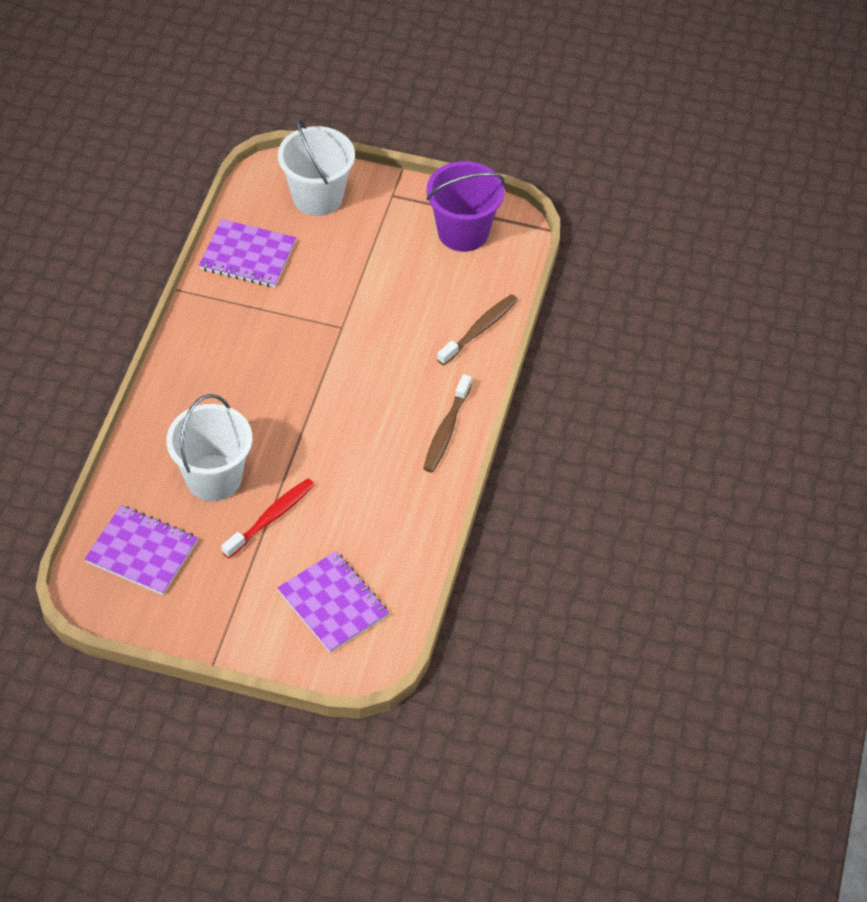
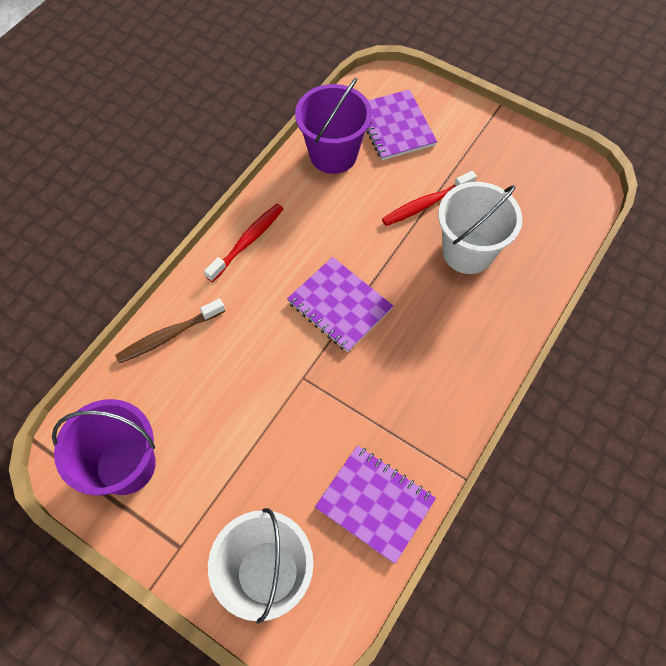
camera: 160 degrees left, 10 degrees up
purple notebook [85,505,198,595] -> purple notebook moved to [287,257,393,352]
brown toothbrush [423,374,472,472] -> red toothbrush [204,204,283,282]
none -> purple bucket [295,78,372,174]

